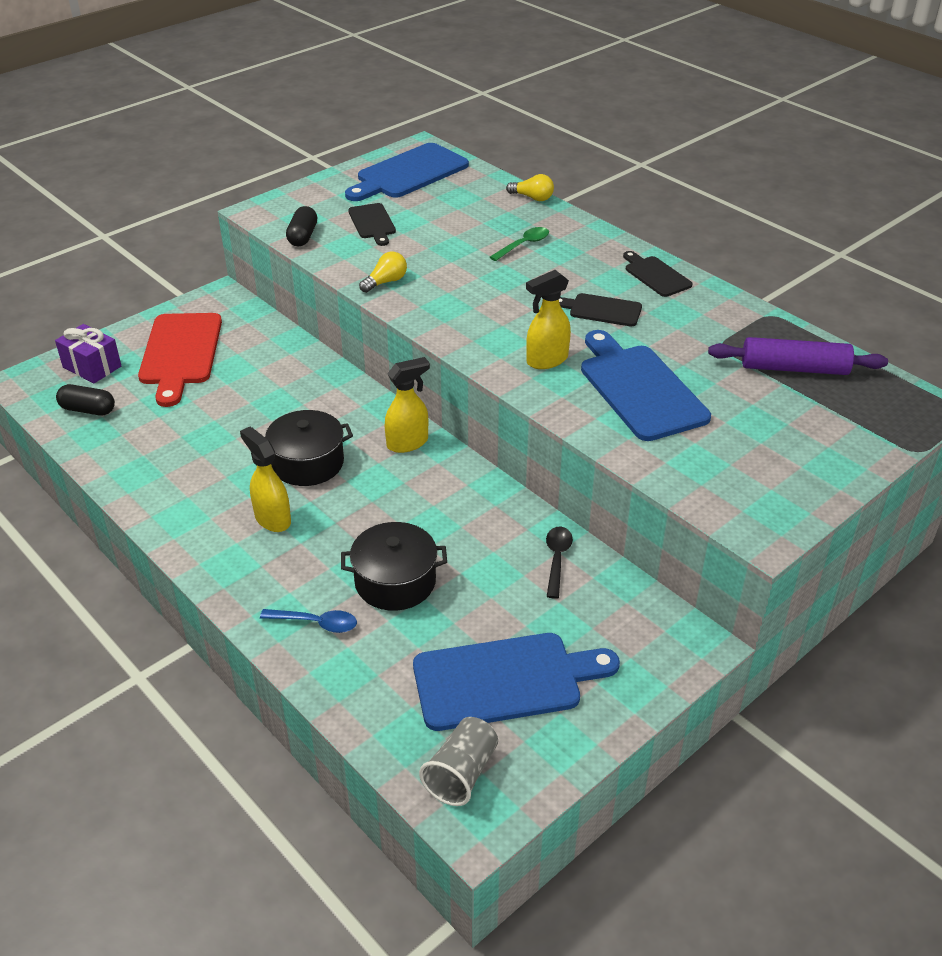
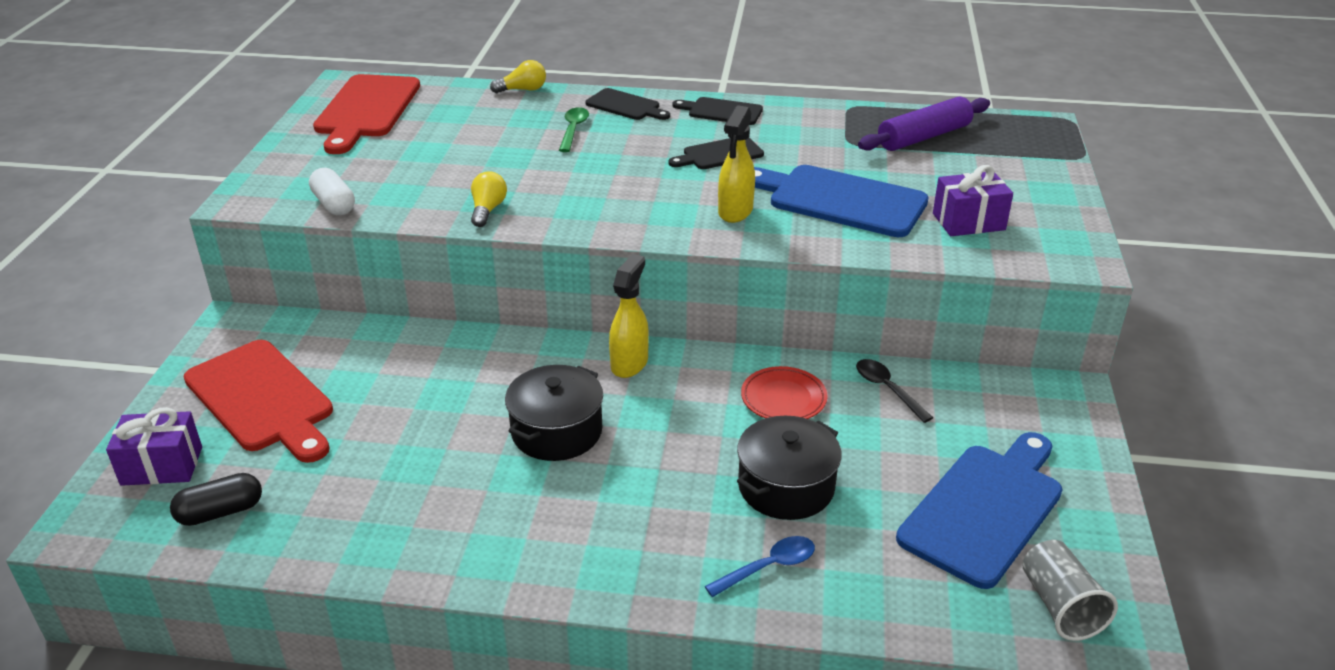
camera: 40 degrees left, 5 degrees down
yellow spray bottle [240,427,291,532] -> none
black capsule [286,206,317,246] -> white capsule [309,168,355,215]
blue cutting board [345,143,469,201] -> red cutting board [313,74,420,154]
black cutting board [348,203,396,246] -> black cutting board moved to [585,88,670,120]
none -> red plate [741,366,827,419]
none -> purple gift [933,165,1013,236]

